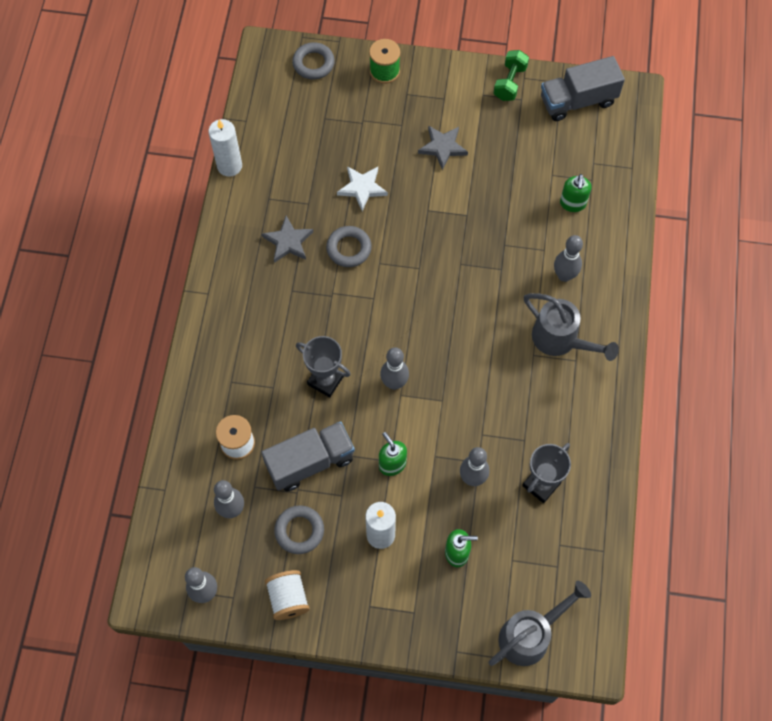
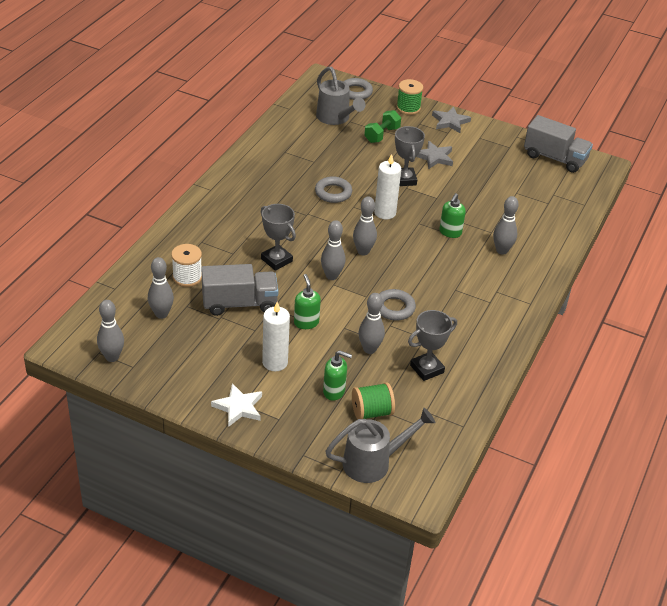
camera: 15 degrees right, 25 degrees down
white candle [208,119,242,177] -> white candle moved to [374,154,401,219]
grey star [262,216,313,263] -> grey star moved to [432,107,471,133]
white spool [265,570,310,620] -> none
grey ring [274,505,324,554] -> grey ring moved to [379,289,416,321]
white star [337,166,388,211] -> white star moved to [211,383,262,427]
green dumbbell [494,50,529,101] -> green dumbbell moved to [364,110,401,143]
grey watering can [524,293,619,361] -> grey watering can moved to [316,67,366,125]
grey truck [541,56,625,121] -> grey truck turned 150 degrees counterclockwise [524,115,593,173]
green soap dispenser [560,174,592,212] -> green soap dispenser moved to [439,193,466,238]
none -> green spool [352,382,395,419]
none -> grey bowling pin [353,196,377,255]
none -> grey trophy [395,126,425,186]

